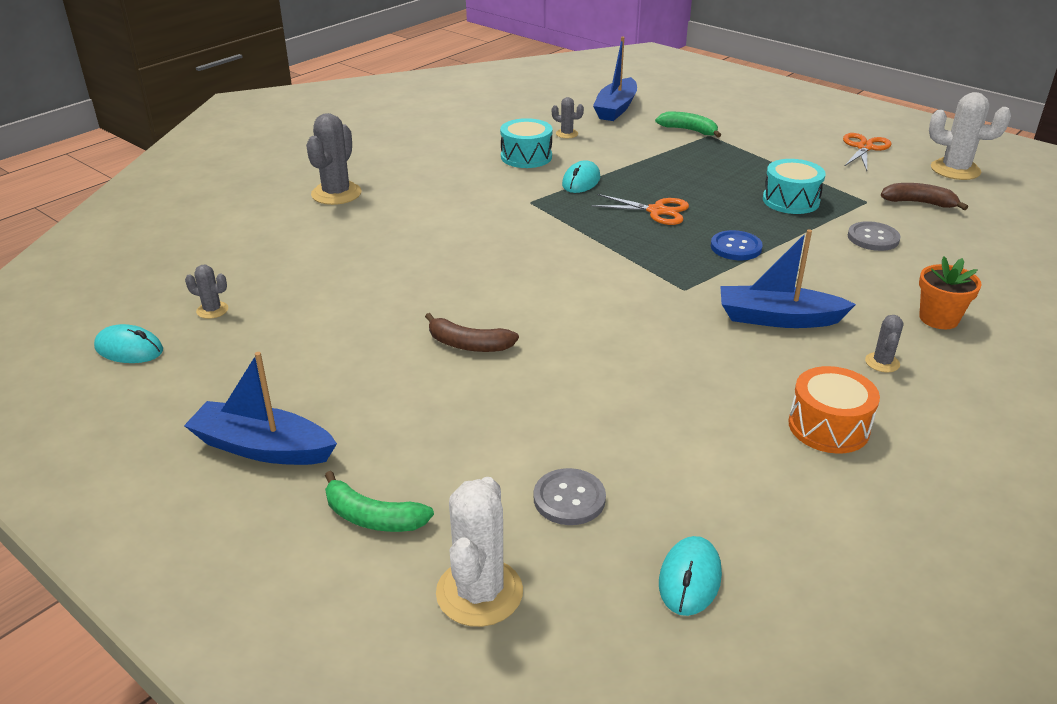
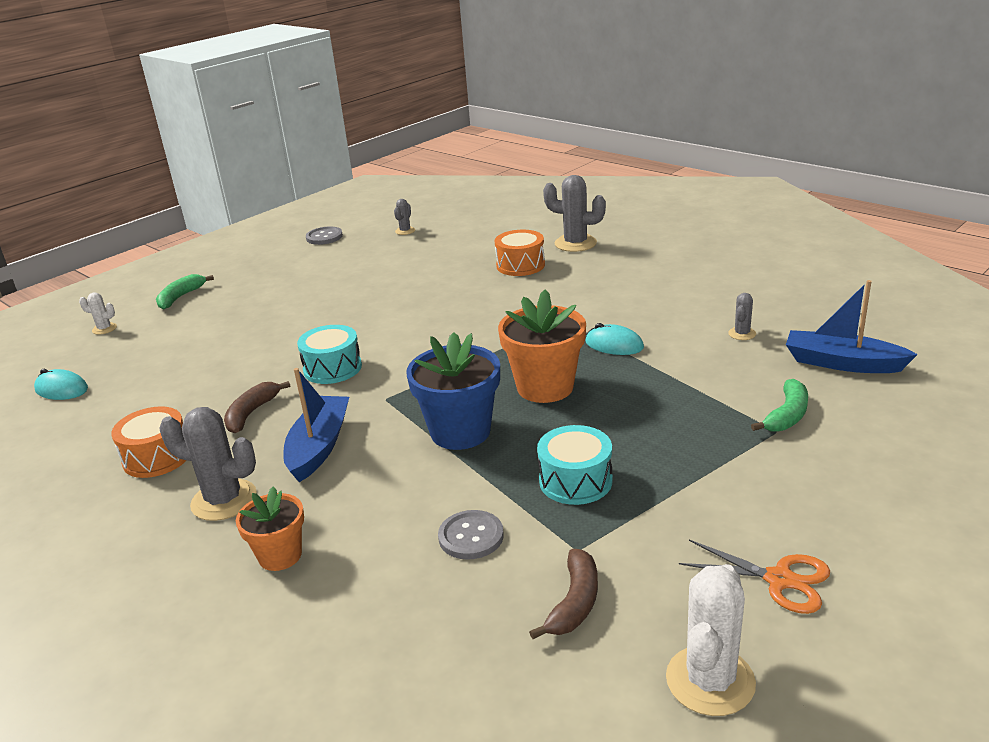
camera: 95 degrees right, 5 degrees down
turquoise mouse [94,324,163,363] -> none
blue boat [184,352,337,465] -> none
brown banana [425,313,519,352] -> brown banana moved to [224,381,290,433]
white cactus [436,477,523,627] -> white cactus [79,292,117,335], size x0.51
turquoise drum [500,118,553,168] -> turquoise drum moved to [297,325,362,384]
grey button [534,468,606,525] -> grey button moved to [306,227,343,245]
orange scissors [591,194,689,225] -> orange flower pot [498,289,586,403]
blue button [711,230,763,260] -> blue flower pot [406,332,500,450]
grey cactus [865,315,903,372] -> grey cactus [160,407,257,521], size x1.95
none -> orange drum [494,230,545,276]

